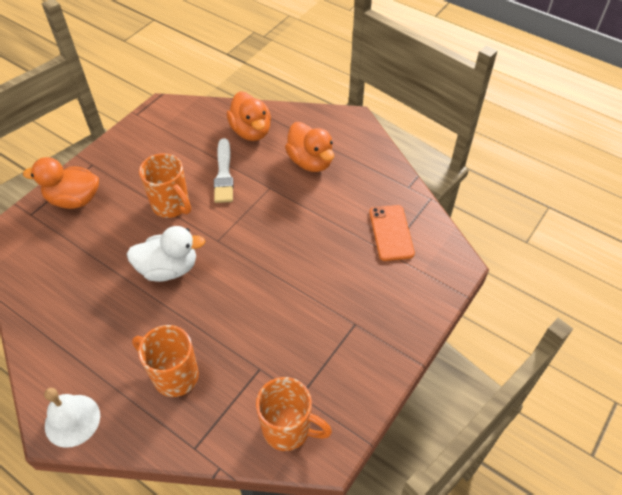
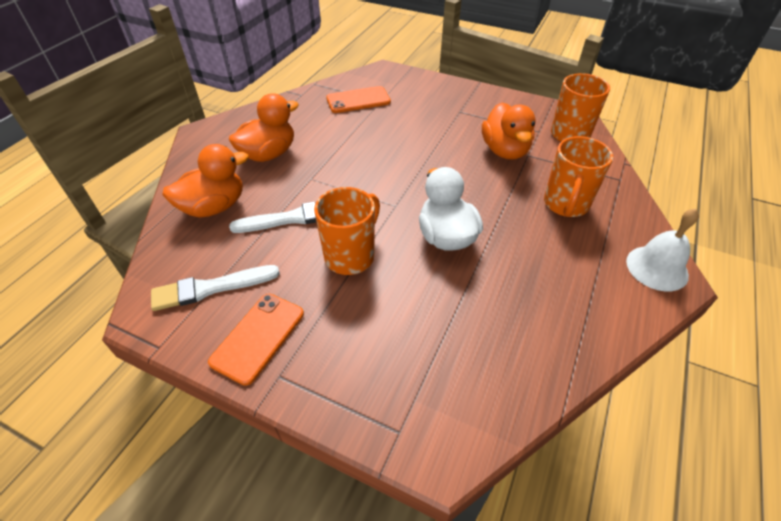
camera: 100 degrees left, 5 degrees down
orange duck [23,157,99,209] -> orange duck moved to [482,102,536,160]
none -> white brush [151,265,280,311]
none -> orange phone [208,294,304,386]

